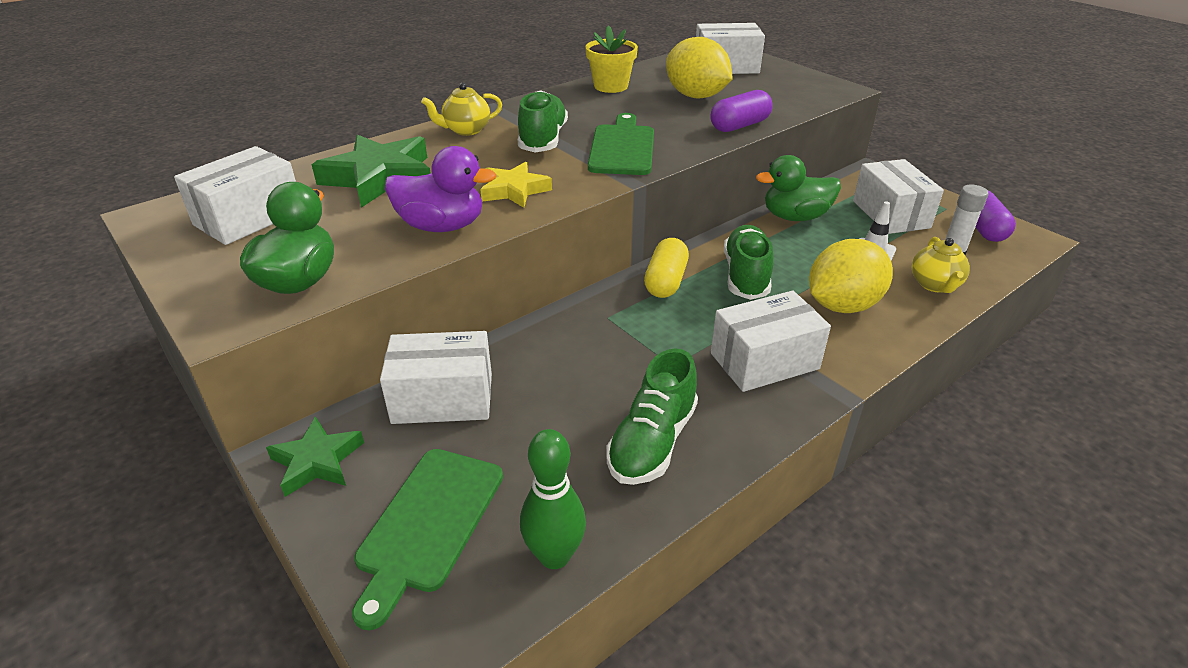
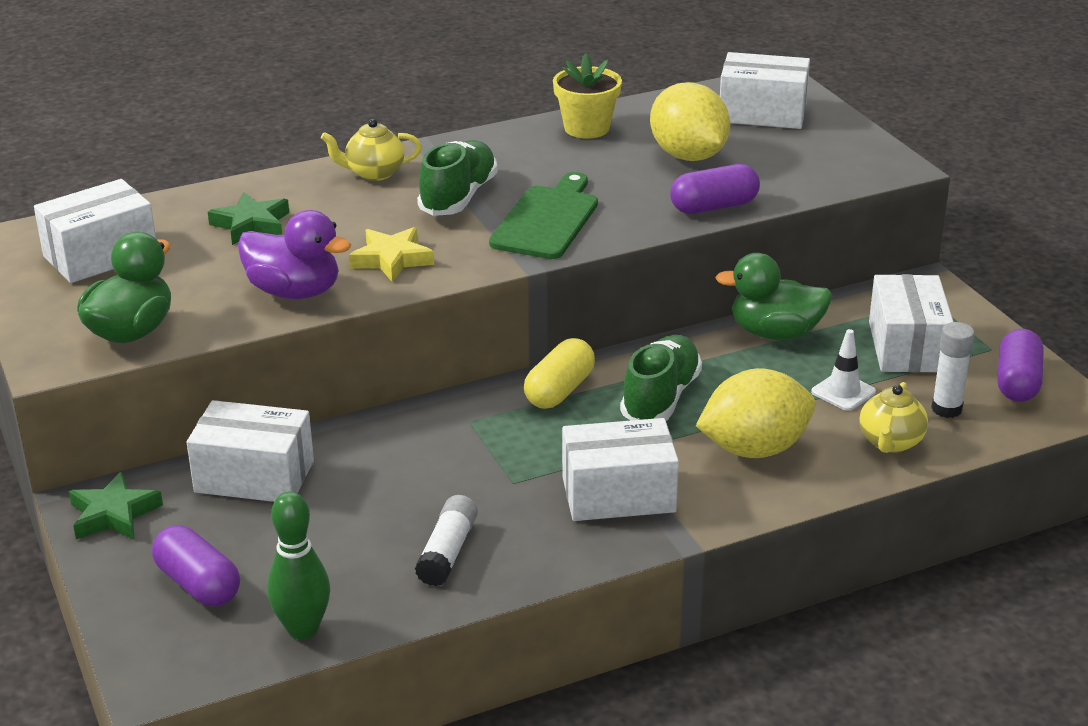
camera: 15 degrees right, 5 degrees down
green star [312,135,431,208] -> green star [208,192,289,245], size x0.60
green cutting board [352,449,503,630] -> purple capsule [152,525,240,606]
green shoe [606,348,698,485] -> white glue stick [415,495,478,586]

